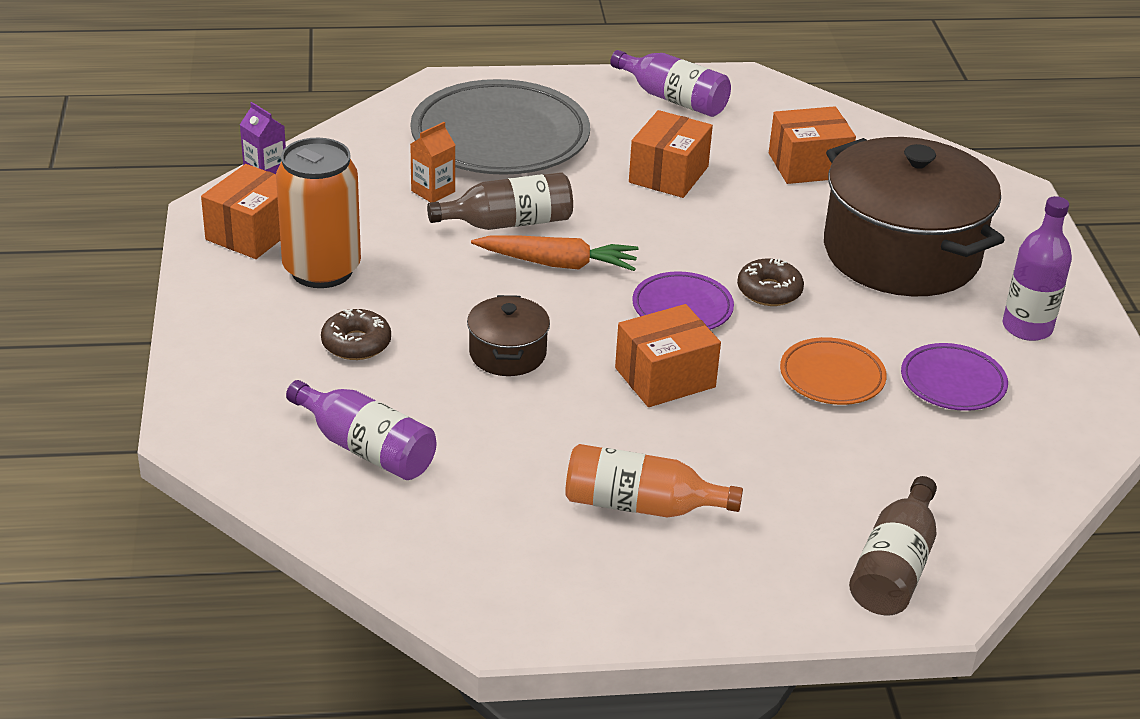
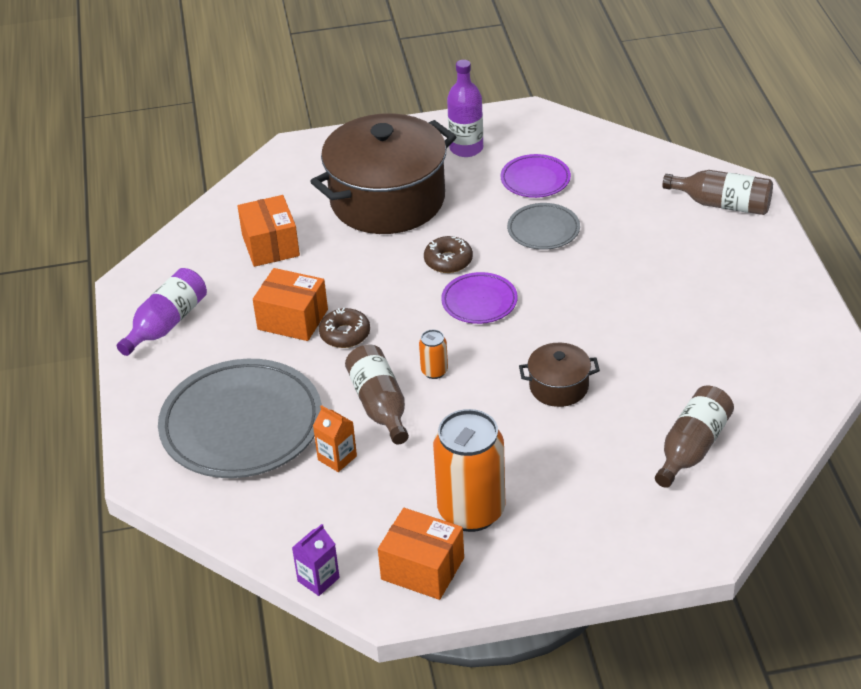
camera: 90 degrees left, 5 degrees up
purple bottle [286,380,436,480] -> brown bottle [655,386,734,488]
brown donut [321,309,391,360] -> brown donut moved to [319,308,370,348]
orange carrot [471,236,639,271] -> orange can [419,330,448,379]
orange bottle [565,444,743,518] -> none
orange box [615,304,721,407] -> none
orange plate [780,337,887,405] -> grey plate [507,203,580,250]

